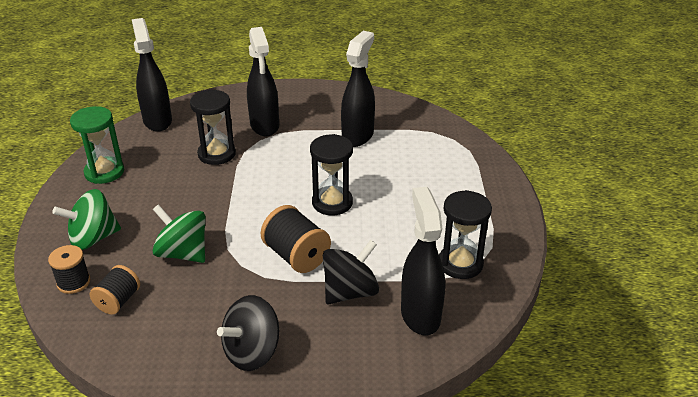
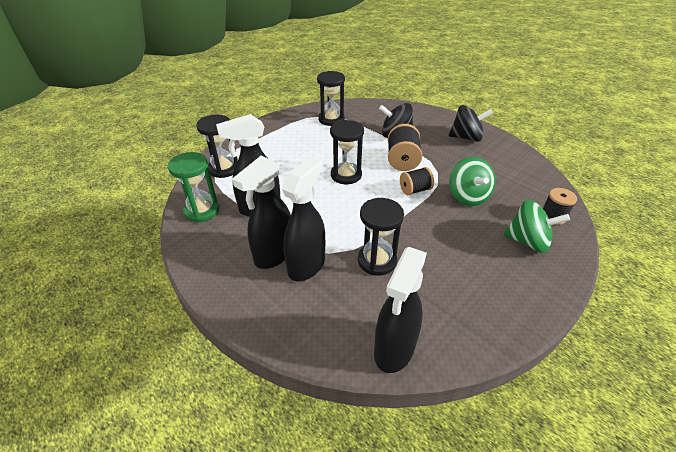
camera: 135 degrees left, 5 degrees up
green hourglass [70,106,124,184] -> green hourglass moved to [168,152,219,222]
black spool [90,265,140,315] -> black spool moved to [400,167,434,195]
black spray bottle [401,187,445,335] -> black spray bottle moved to [232,155,291,269]
none -> black hourglass [196,115,238,178]

